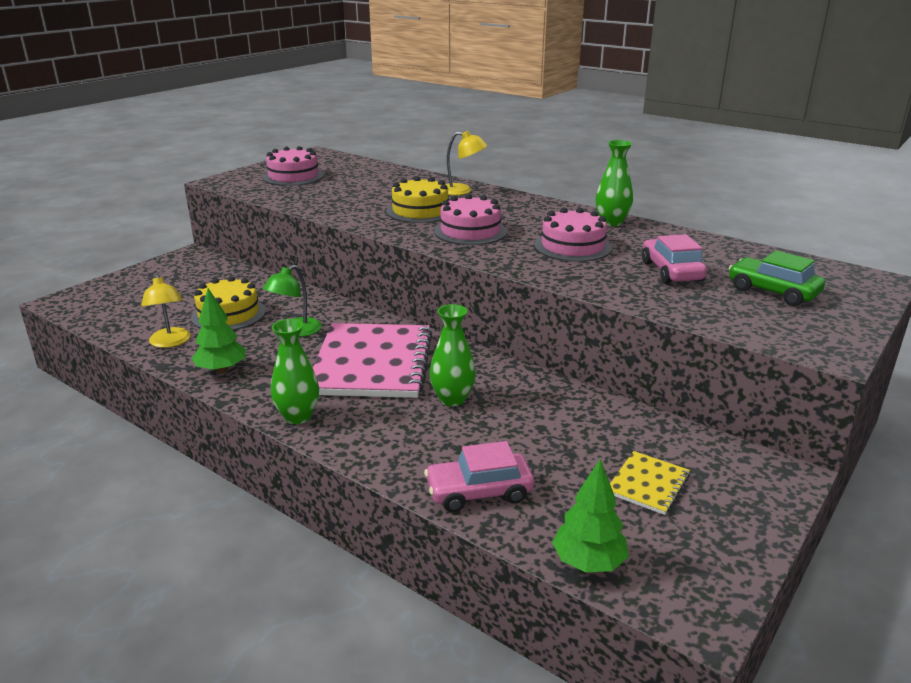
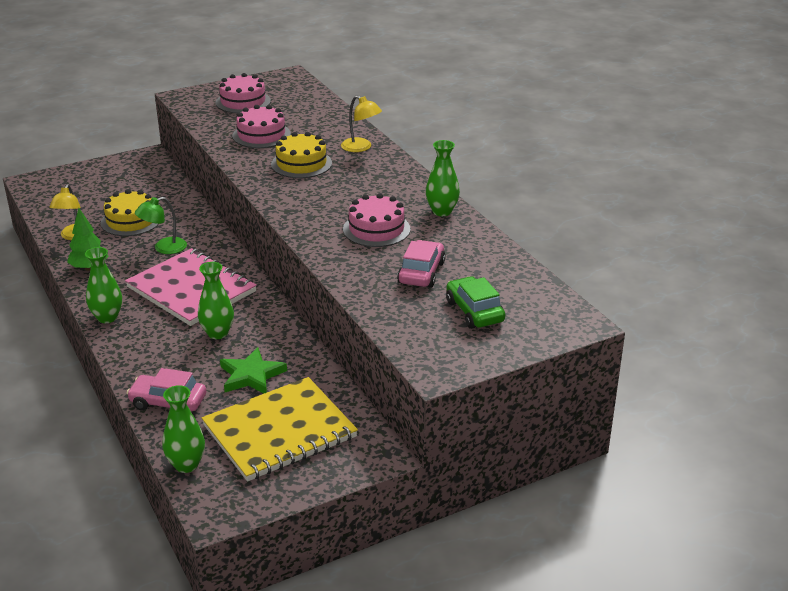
camera: 25 degrees right, 5 degrees up
pink notebook [313,323,432,398] -> pink notebook turned 75 degrees counterclockwise [125,248,257,326]
pink cake [434,194,507,245] -> pink cake moved to [232,105,291,148]
green tree [552,459,629,573] -> green vase [162,385,205,473]
yellow notebook [610,451,690,515] -> yellow notebook [202,377,358,482], size x2.22
none -> green star [220,347,287,393]

